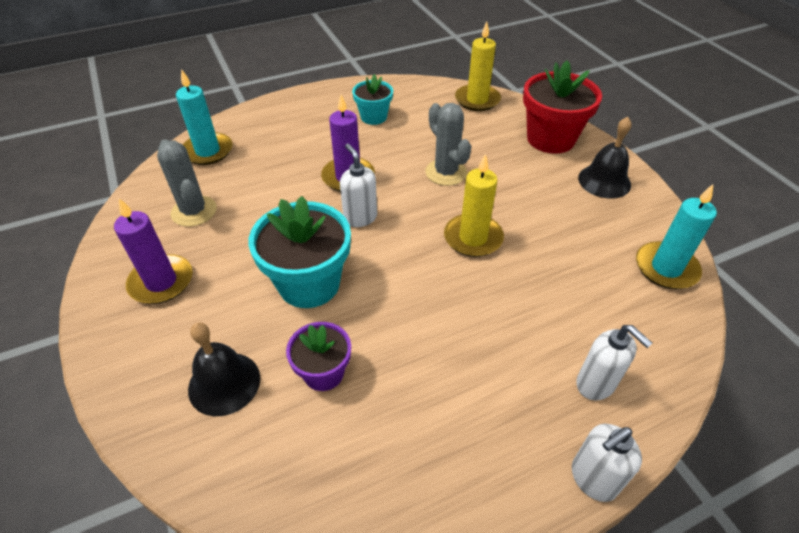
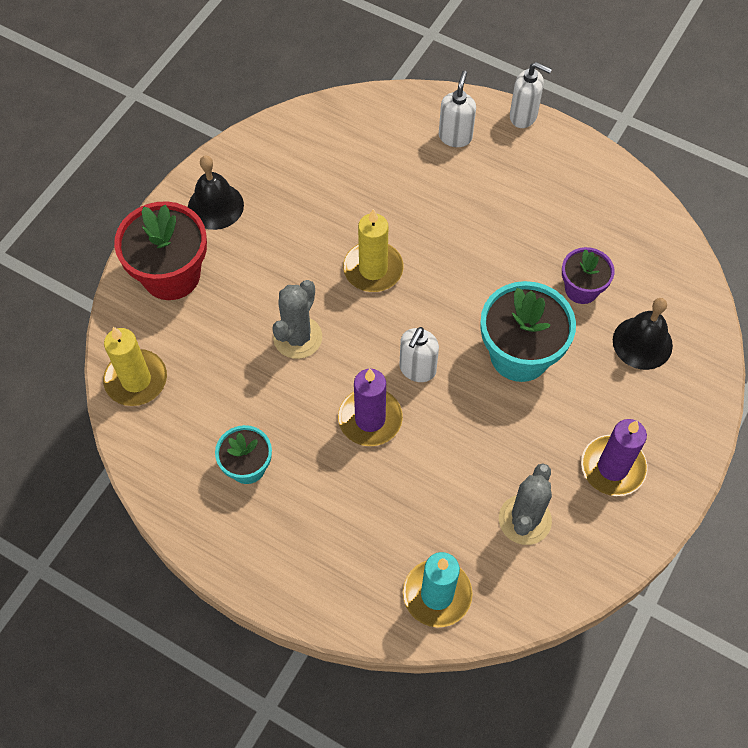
camera: 125 degrees left, 15 degrees up
turquoise candle [636,184,717,289] -> none

